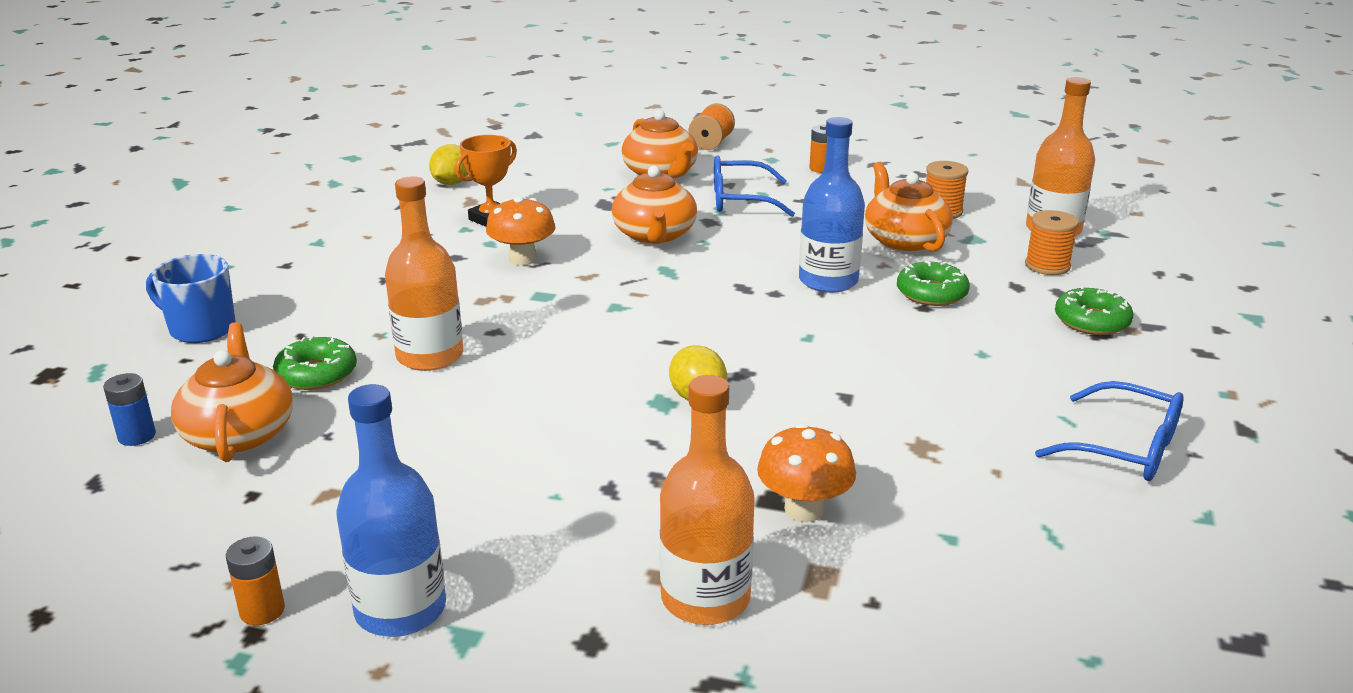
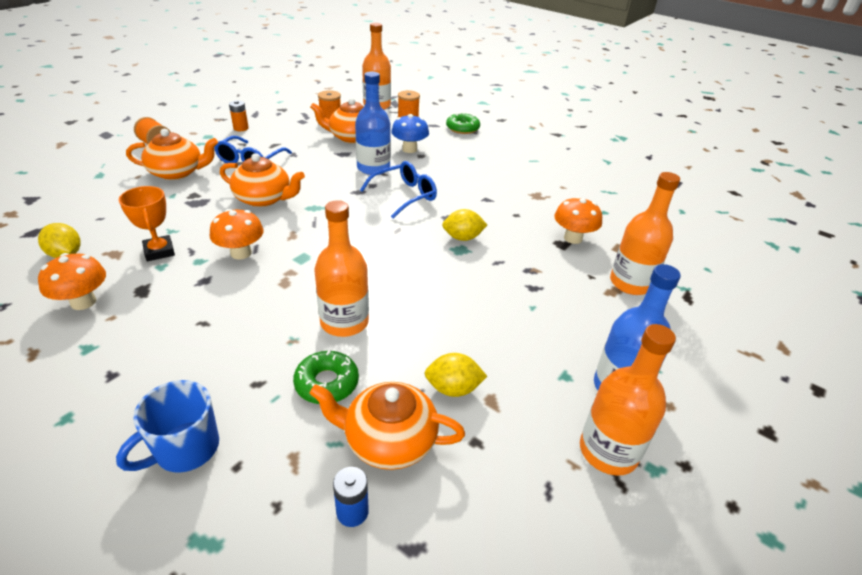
camera: 70 degrees left, 10 degrees up
orange battery [226,536,285,625] -> orange bottle [580,324,676,476]
green donut [897,261,970,306] -> blue mushroom [391,114,429,153]
blue glasses [1035,381,1184,481] -> blue glasses moved to [360,161,437,218]
none -> orange mushroom [38,253,106,310]
none -> yellow lemon [425,353,487,397]

